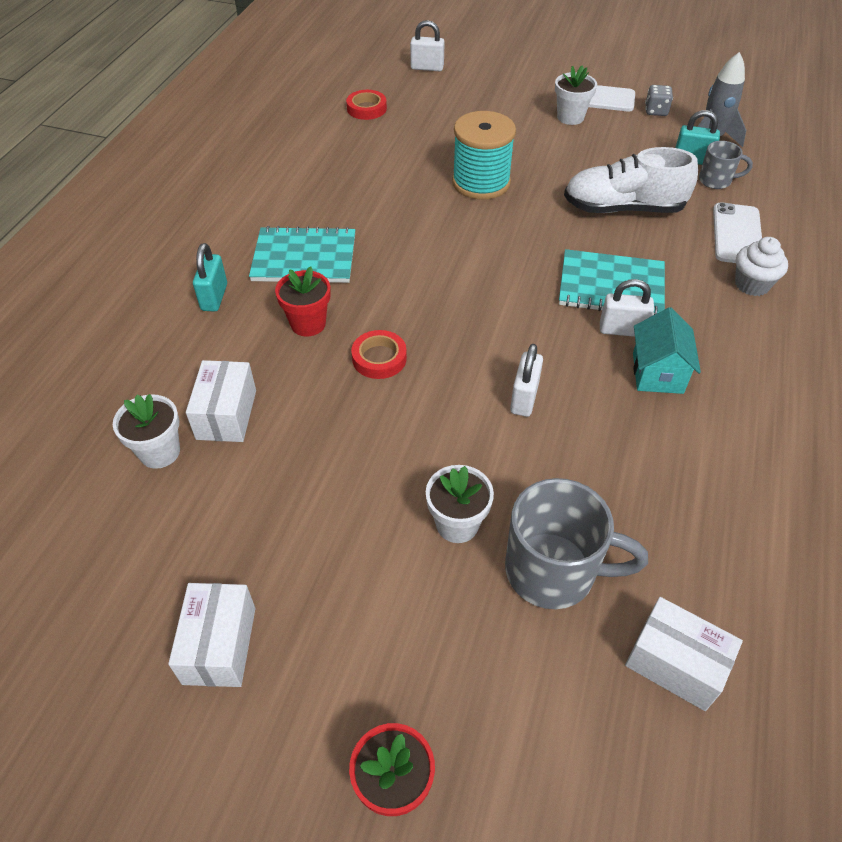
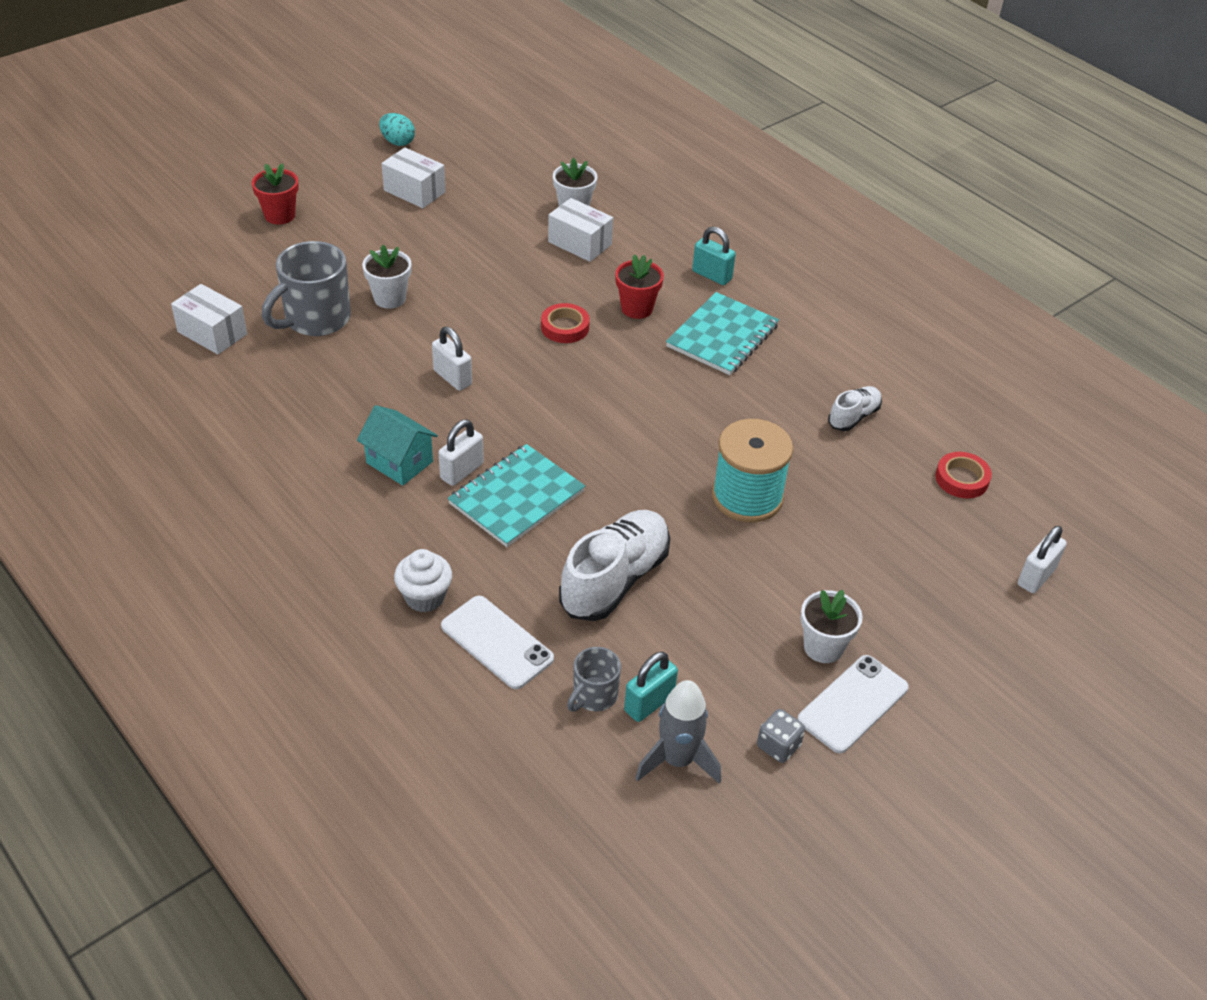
camera: 120 degrees right, 5 degrees down
white box [625,597,743,711] -> white box turned 60 degrees clockwise [171,284,247,354]
none -> turquoise egg [379,113,415,146]
none -> white shoe [828,386,882,431]

